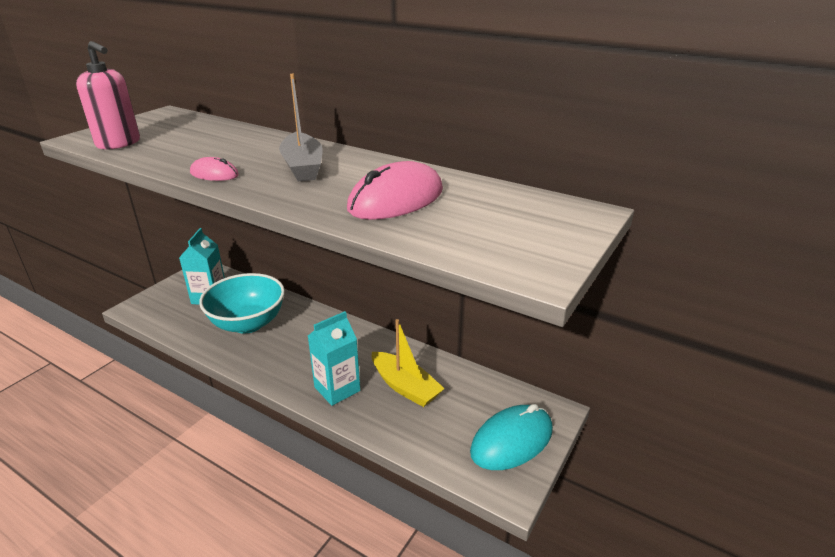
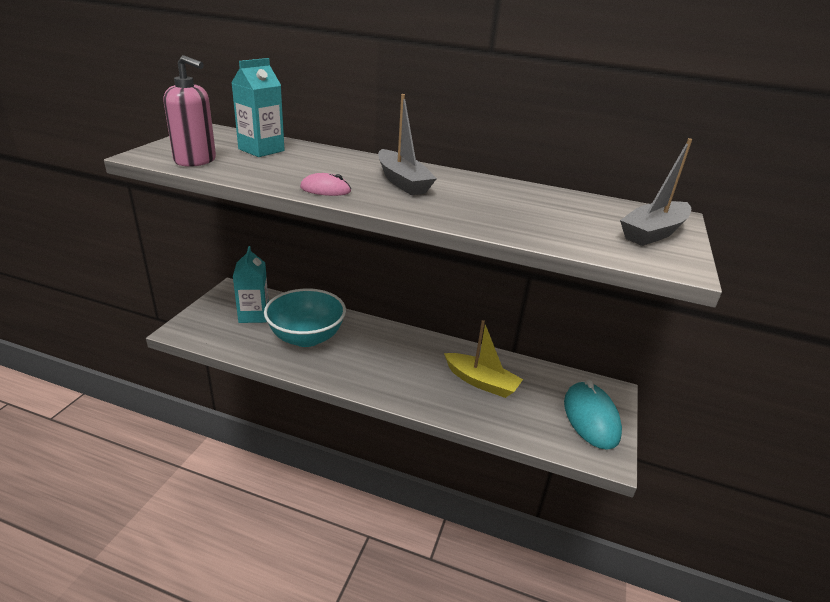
camera: 15 degrees left, 0 degrees up
turquoise carton [308,311,360,406] -> turquoise carton moved to [231,58,285,157]
pink mouse [347,161,443,220] -> none
turquoise mouse [470,404,553,470] -> turquoise mouse turned 45 degrees counterclockwise [564,380,622,450]
none -> grey boat [620,138,692,246]

